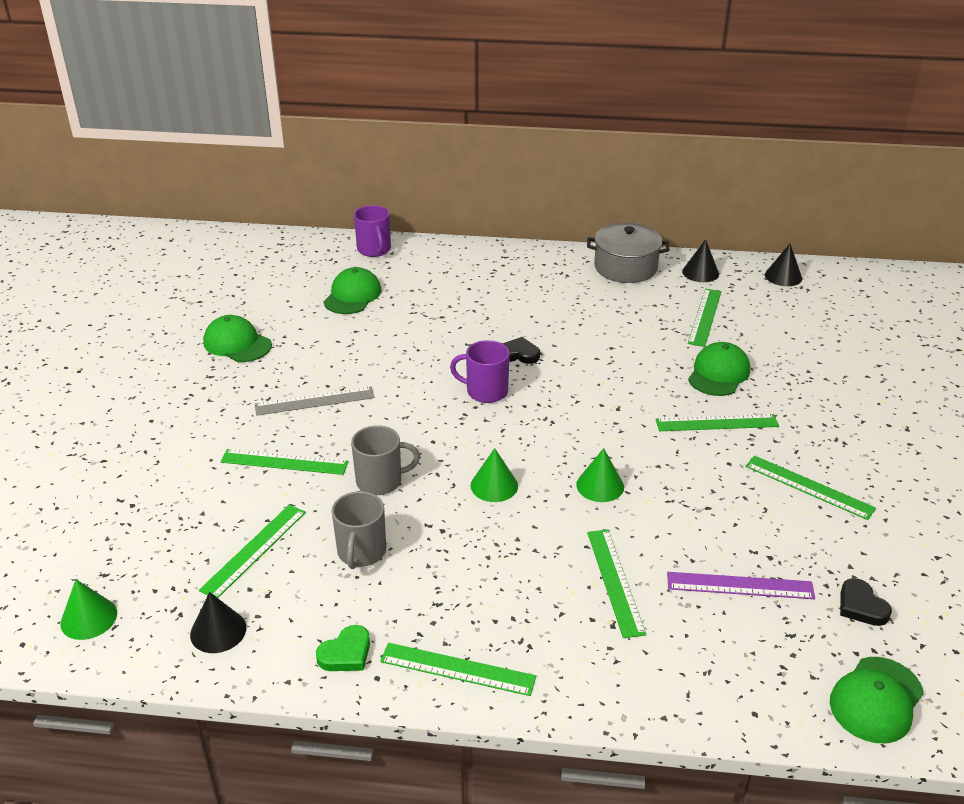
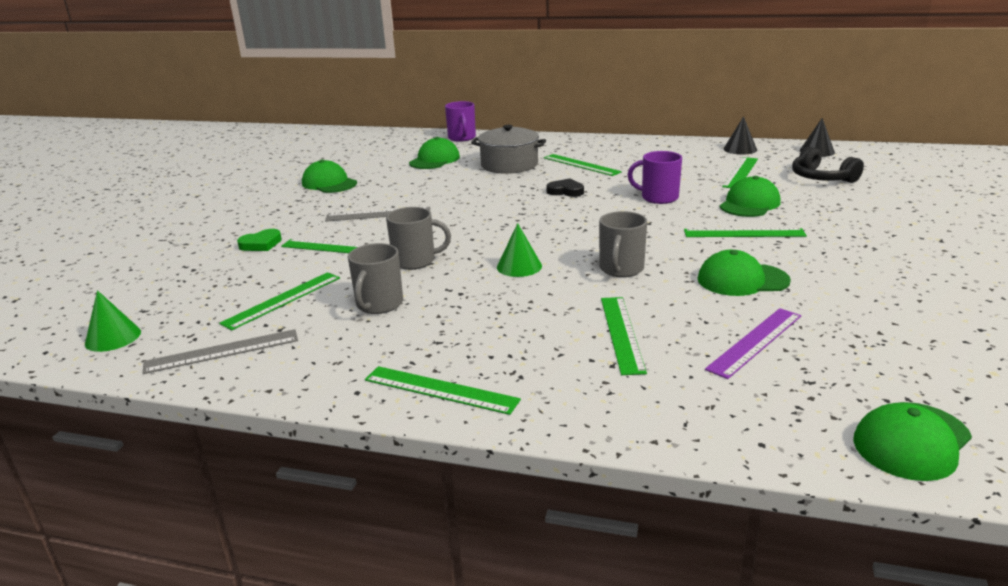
camera: 10 degrees right, 10 degrees down
black cone [190,592,246,653] -> grey ruler [142,329,298,374]
green heart [316,625,370,671] -> green heart moved to [237,229,282,251]
purple mug [450,340,510,403] -> purple mug moved to [628,151,682,204]
green cone [576,448,624,502] -> grey mug [599,211,647,277]
grey pot [587,223,669,283] -> grey pot moved to [471,125,546,174]
purple ruler [667,572,815,599] -> purple ruler turned 60 degrees counterclockwise [705,308,801,379]
green ruler [745,455,876,520] -> green ruler moved to [544,154,622,176]
black heart [840,578,892,626] -> none
none -> green cap [698,250,791,296]
none -> black headphones [792,147,864,183]

